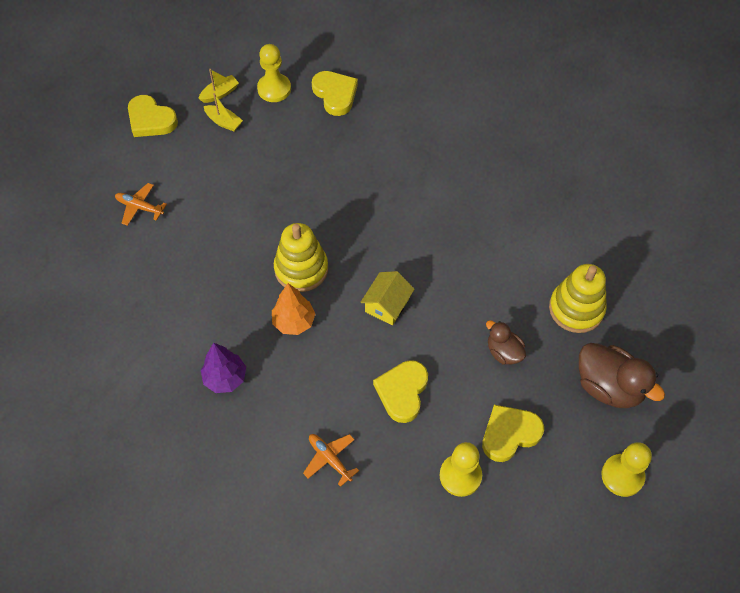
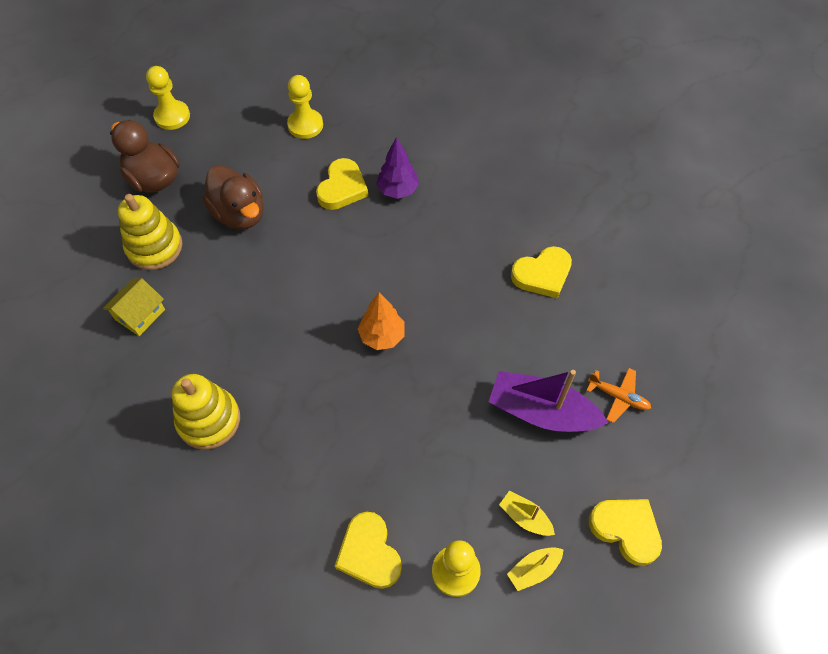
camera: 175 degrees left, 0 degrees up
purple tree [201,342,246,393] -> purple tree moved to [376,137,419,199]
orange tree [272,283,315,335] -> orange tree moved to [358,292,405,350]
yellow stacking toy [274,223,328,292] -> yellow stacking toy moved to [172,374,240,450]
orange plane [303,434,359,487] -> none
yellow house [360,271,415,326] -> yellow house moved to [103,278,165,336]
yellow heart [482,405,544,462] -> yellow heart moved to [511,246,572,298]
brown duck [486,320,526,365] -> brown duck [202,165,264,229], size x1.72
none -> purple boat [489,370,608,432]

